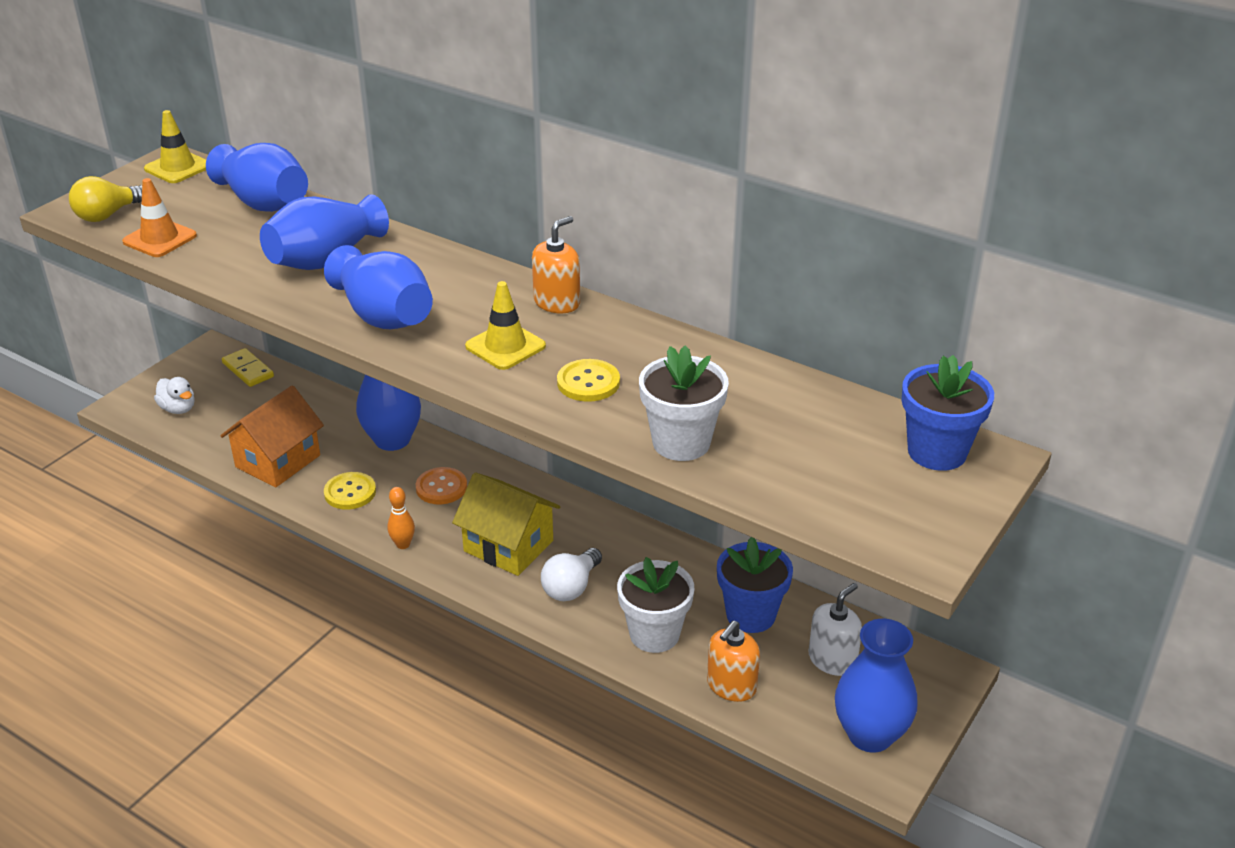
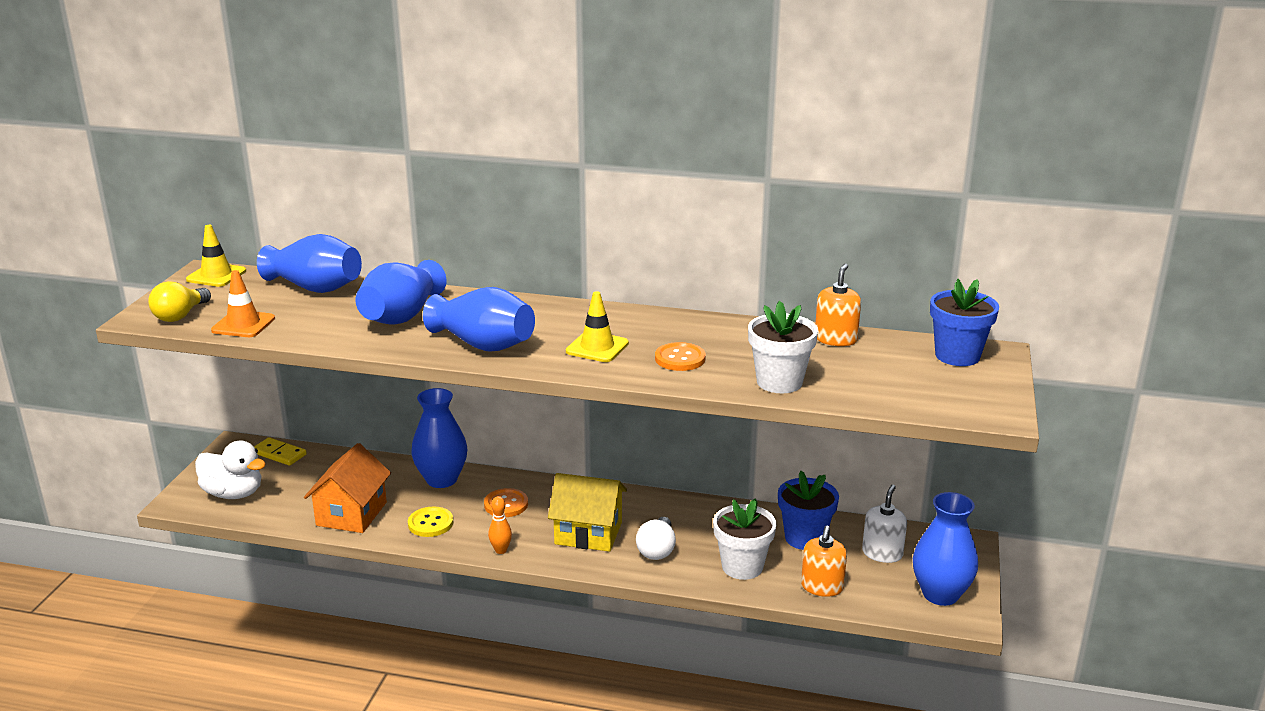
camera: 20 degrees left, 10 degrees down
white duck [154,377,195,414] -> white duck [195,441,266,499], size x1.64
orange soap dispenser [532,216,580,313] -> orange soap dispenser moved to [815,264,861,346]
yellow button [557,359,620,402] -> orange button [655,342,705,371]

